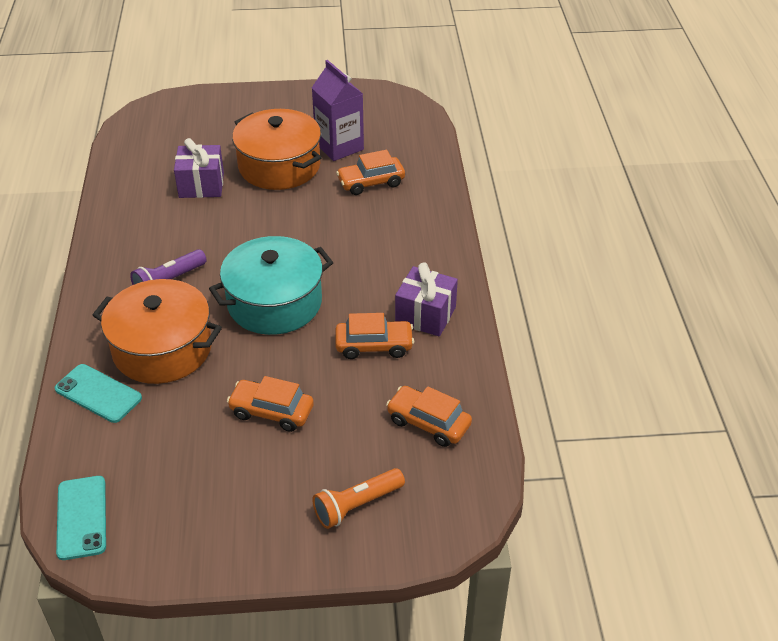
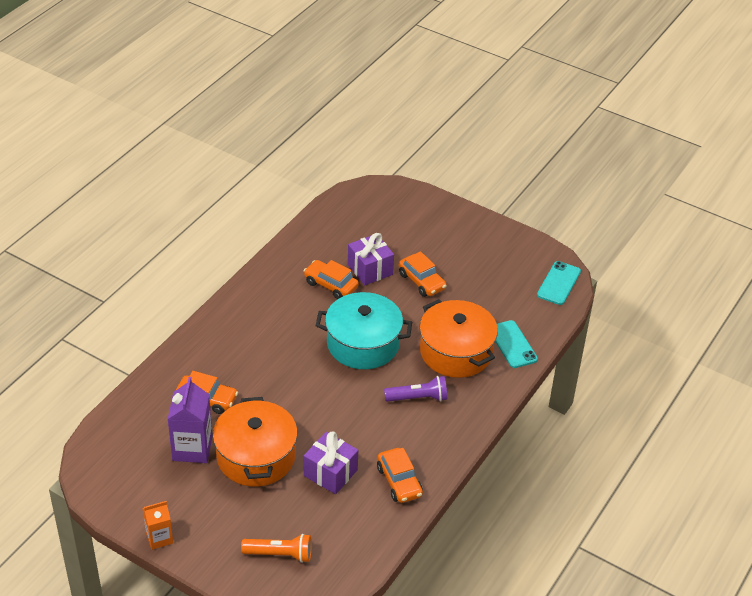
camera: 145 degrees left, 0 degrees up
orange flashlight [312,468,405,529] -> orange flashlight moved to [241,534,312,563]
orange car [386,386,472,447] -> orange car moved to [377,448,423,503]
purple gift [395,262,458,337] -> purple gift moved to [348,233,394,285]
none -> orange carton [142,501,173,550]

